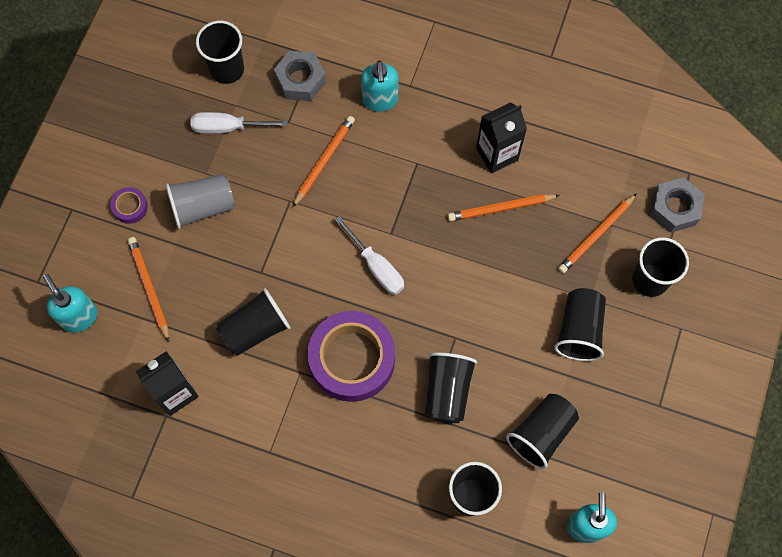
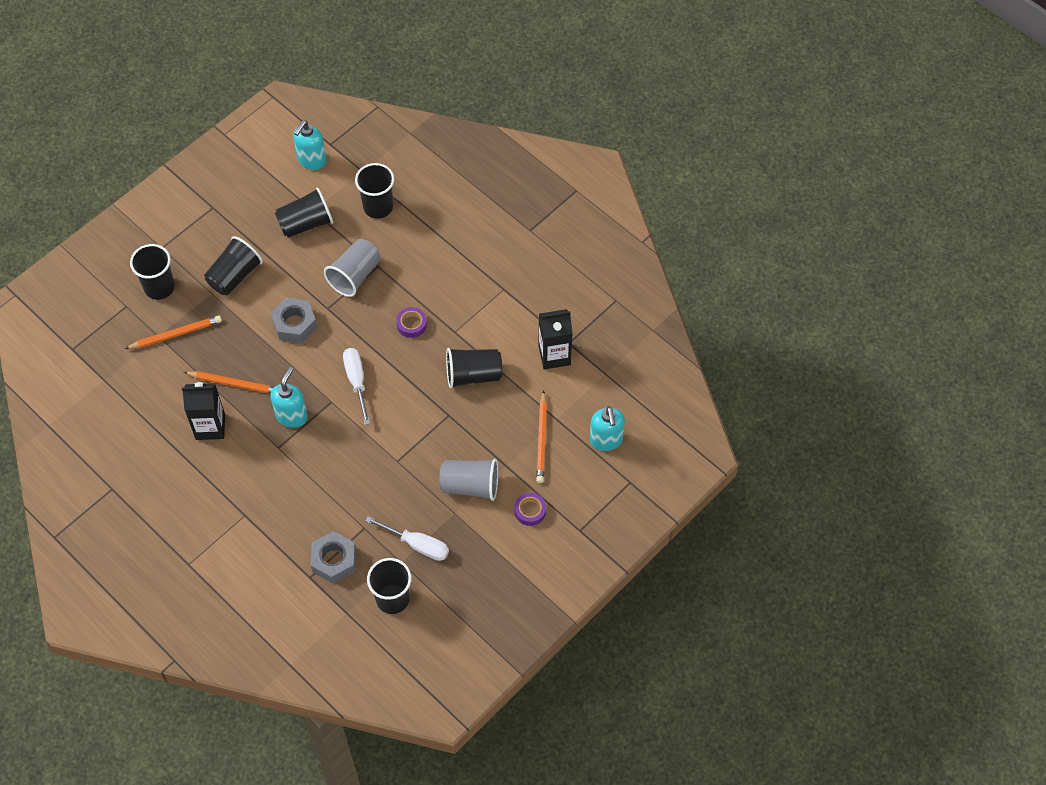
camera: 155 degrees left, 10 degrees down
orange pencil [293,116,355,207] -> none
purple tape [308,311,395,402] -> purple tape [396,307,427,338], size x0.42
turquoise soap dispenser [361,60,399,111] -> turquoise soap dispenser moved to [270,367,308,428]
black cup [425,352,477,423] -> grey cup [324,239,381,297]
grey nut [650,177,705,233] -> grey nut moved to [271,298,317,343]

